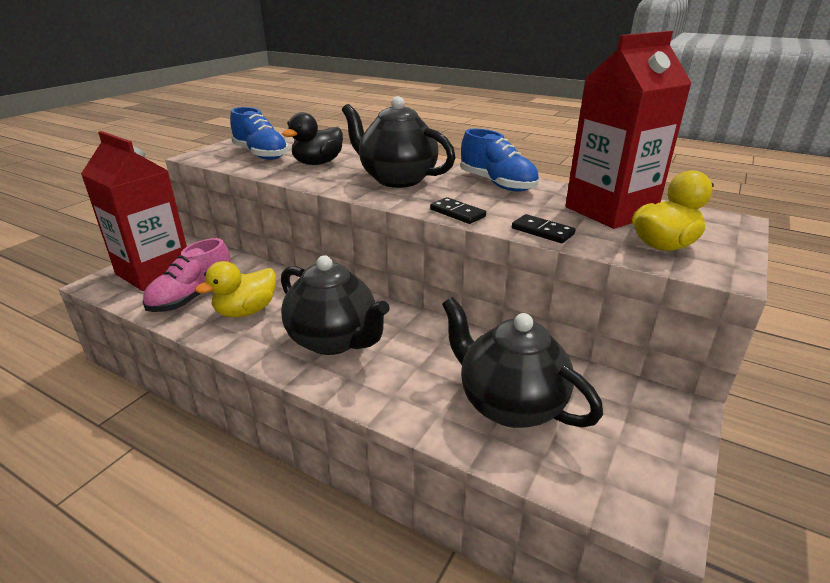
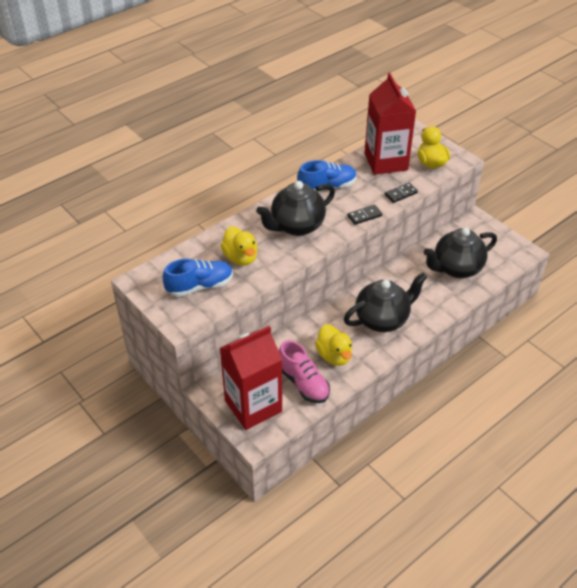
camera: 70 degrees left, 15 degrees up
black duck [282,112,343,165] -> yellow duck [221,226,257,266]

